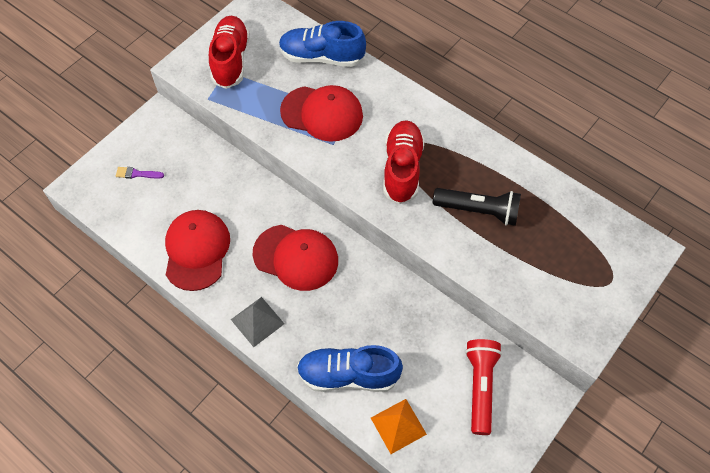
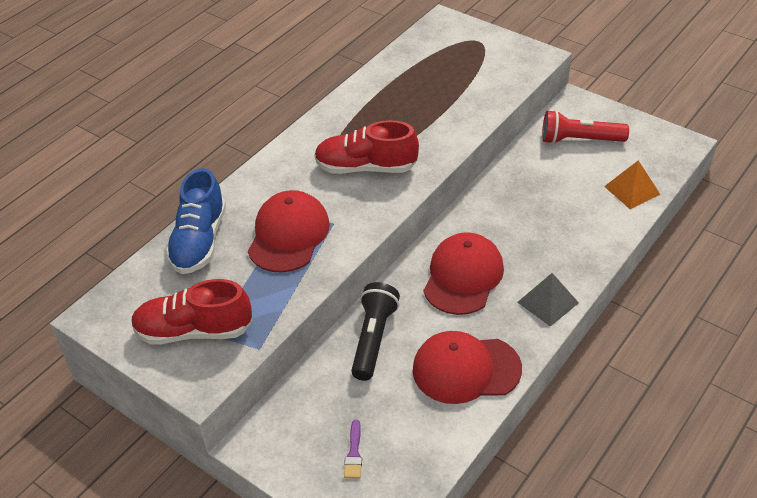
camera: 90 degrees left, 15 degrees down
blue shoe [297,345,403,392] -> none
black flashlight [433,188,521,226] -> black flashlight moved to [351,282,400,381]

